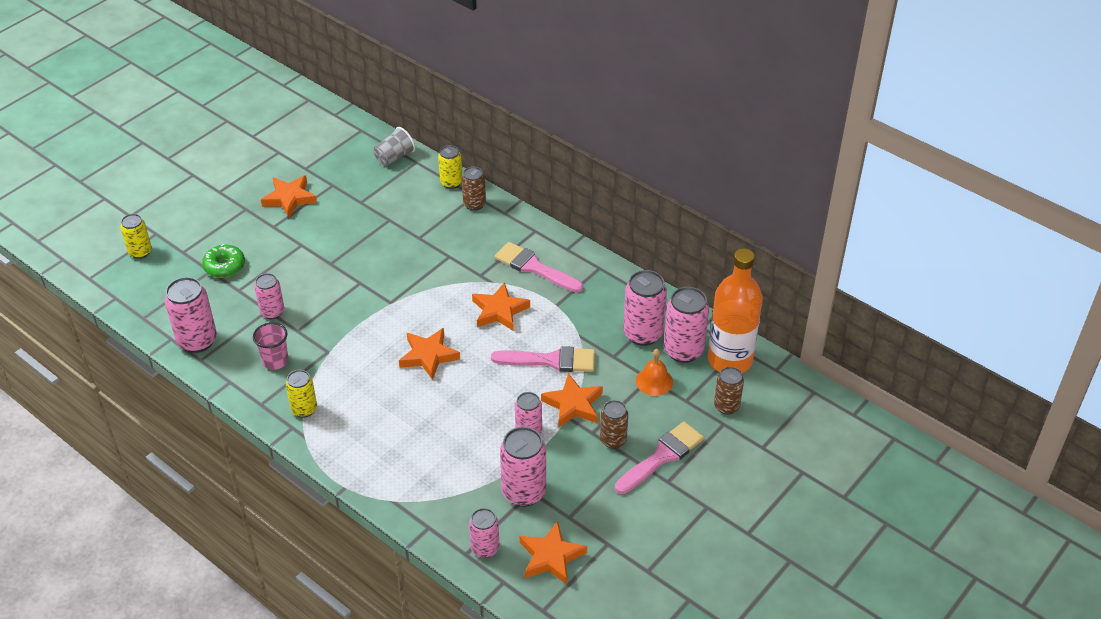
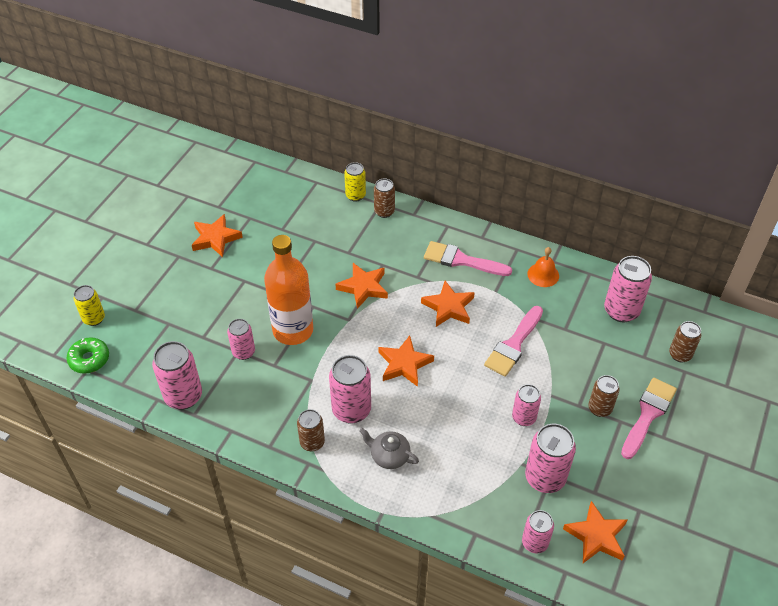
camera: 15 degrees left, 5 degrees up
green donut [202,244,245,278] -> green donut moved to [66,337,109,374]
pink cup [253,322,288,370] -> none
yellow can [286,370,317,418] -> brown can [297,409,325,451]
grey cup [374,127,415,166] -> none
pink brush [491,346,595,372] -> pink brush turned 135 degrees clockwise [484,306,543,377]
orange star [541,373,603,427] -> orange star moved to [336,263,388,309]
pink can [623,270,667,346] -> pink can moved to [329,355,371,424]
orange bell [636,349,673,396] -> orange bell moved to [527,247,559,287]
orange bottle [708,248,763,373] -> orange bottle moved to [264,235,313,345]
none -> grey teapot [359,428,419,469]

